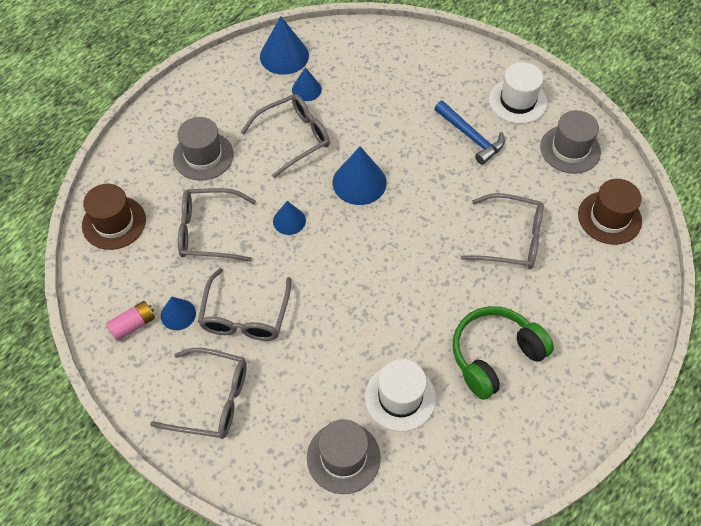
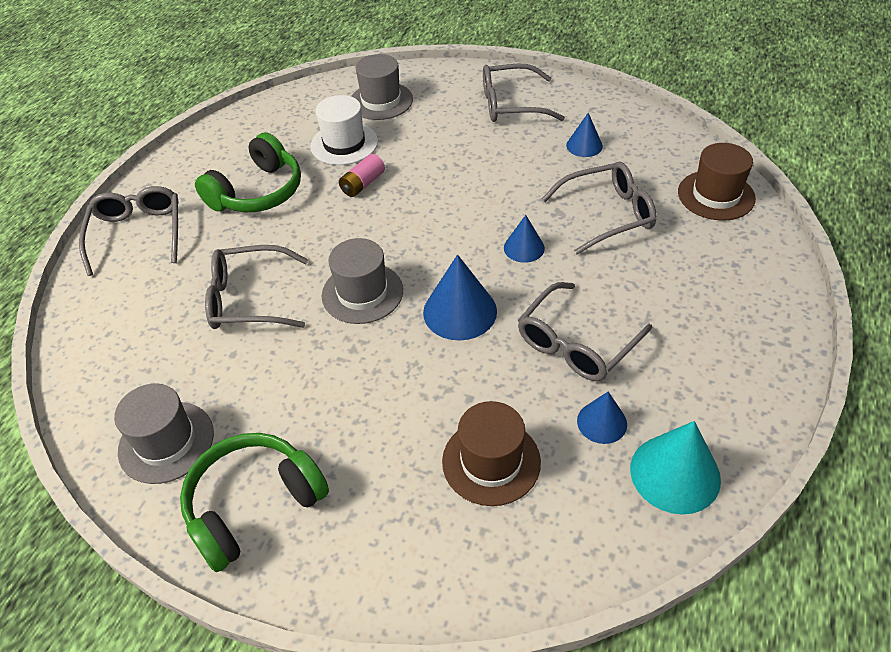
camera: 165 degrees right, 10 degrees down
pink battery [106,301,155,341] -> pink battery moved to [339,154,385,197]
grey hat [173,117,234,181] -> grey hat moved to [322,238,403,324]
grey glasses [198,268,291,341] -> grey glasses moved to [79,186,179,276]
blue cone [260,16,309,75] -> turquoise cone [630,421,721,515]
blue hammer [434,101,505,165] -> none
white hat [489,62,547,124] -> green headphones [180,433,329,572]
brown hat [578,179,642,245] -> brown hat moved to [442,401,541,506]

